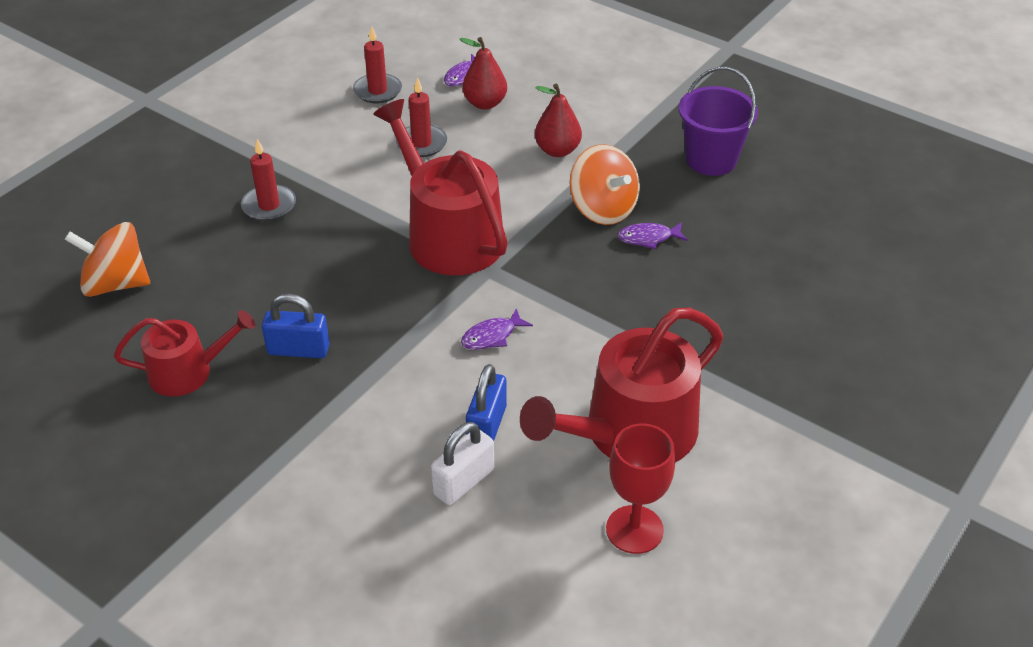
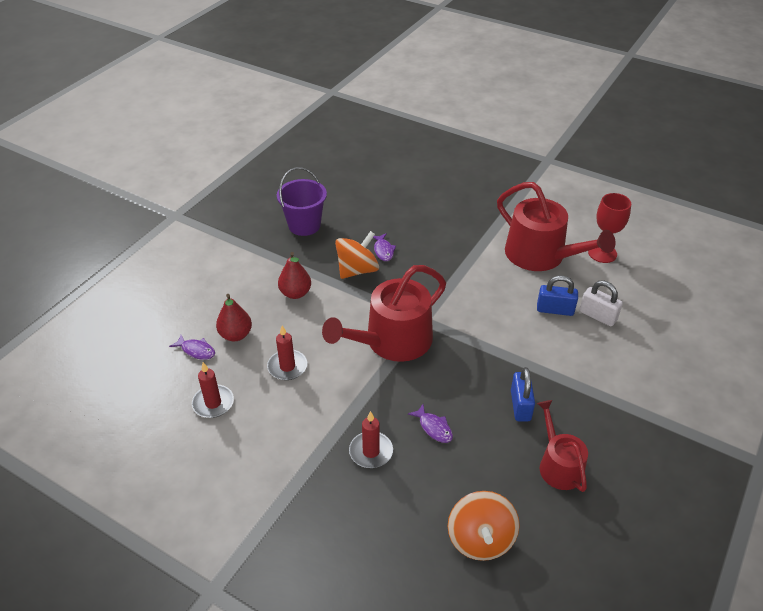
camera: 95 degrees left, 0 degrees up
purple fish [461,308,533,350] -> purple fish moved to [408,404,453,443]

